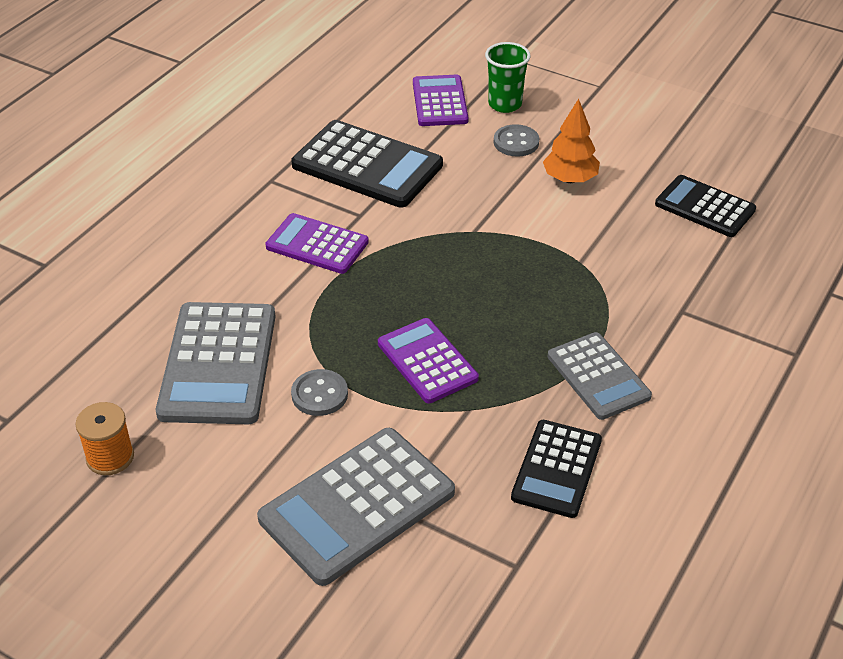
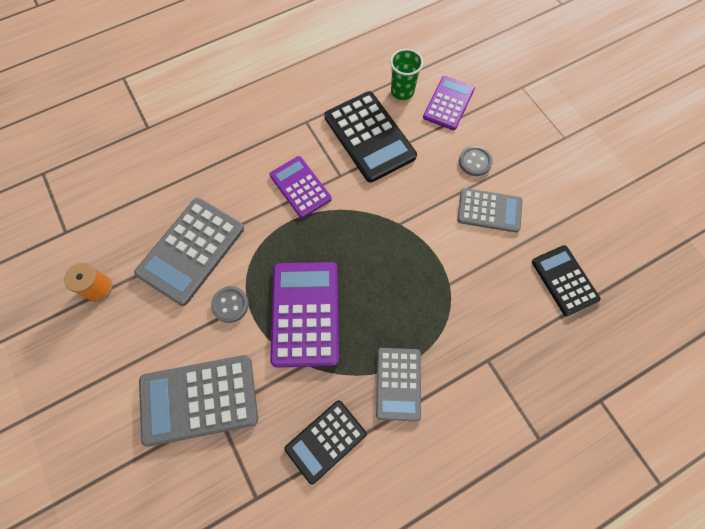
camera: 30 degrees right, 25 degrees up
purple calculator [378,318,479,403] -> purple calculator [270,262,339,368], size x1.58
green cup [485,42,531,113] -> green cup moved to [390,49,423,100]
orange tree [543,99,600,183] -> grey calculator [457,188,523,232]

